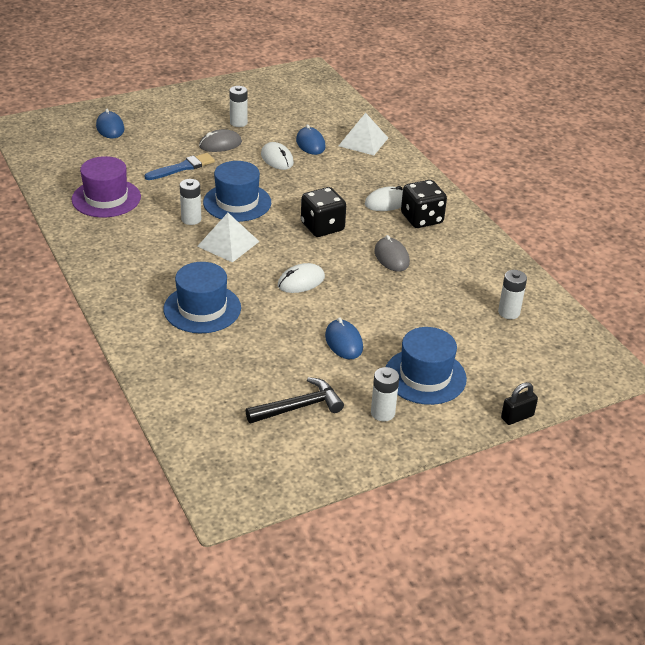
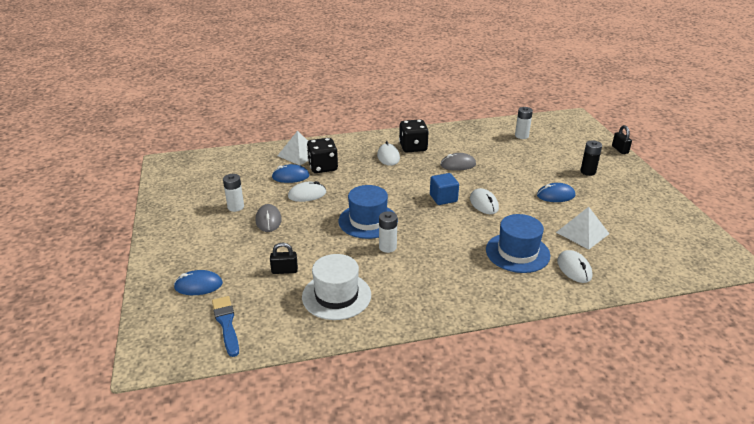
camera: 75 degrees left, 5 degrees down
purple hat [71,156,141,217] -> white hat [302,254,371,320]
blue brush [145,153,215,180] -> blue brush moved to [212,296,239,357]
white pyramid [197,213,260,263] -> white pyramid moved to [556,207,609,249]
black hammer [246,377,344,424] -> none
black dice [301,187,346,237] -> black dice moved to [307,138,338,173]
white battery [371,367,399,422] -> none
blue hat [386,327,467,405] -> black battery [580,140,602,176]
none -> black padlock [270,243,298,274]
none -> blue cube [430,173,459,205]
none -> white mouse [557,250,592,283]

